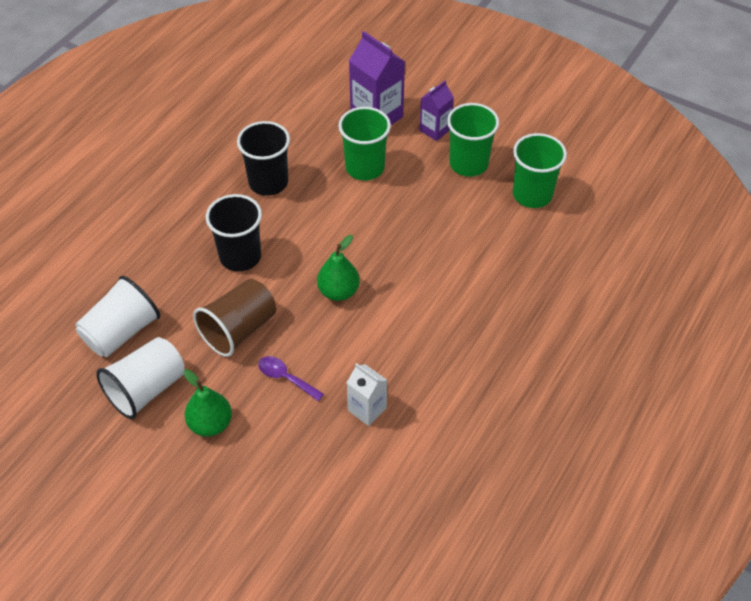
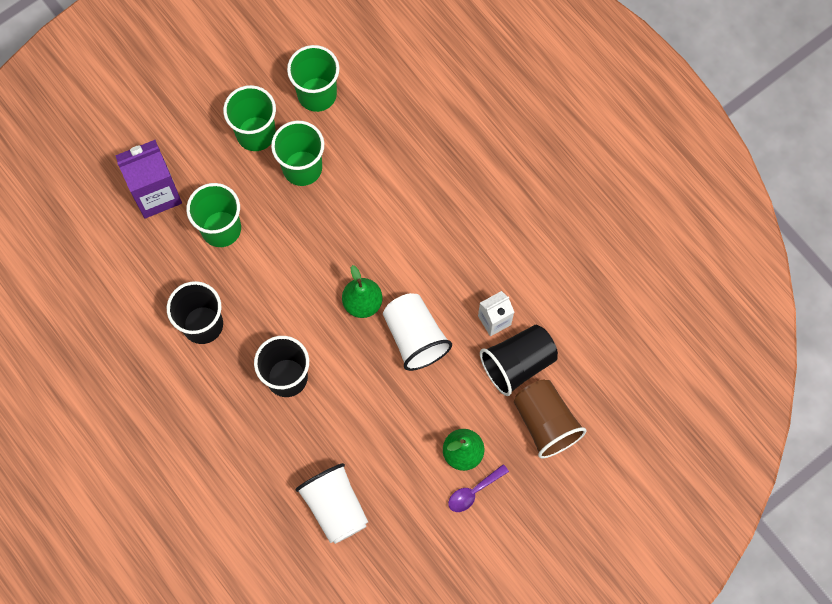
camera: 70 degrees left, 20 degrees up
white cup [96,337,185,419] -> white cup moved to [383,293,452,371]
brown cup [193,279,276,357] -> brown cup moved to [514,380,587,458]
purple spoon [258,356,324,401] -> purple spoon moved to [448,464,509,512]
purple carton [420,80,454,141] -> none
none -> green cup [271,121,324,186]
none -> black cup [480,325,558,396]

